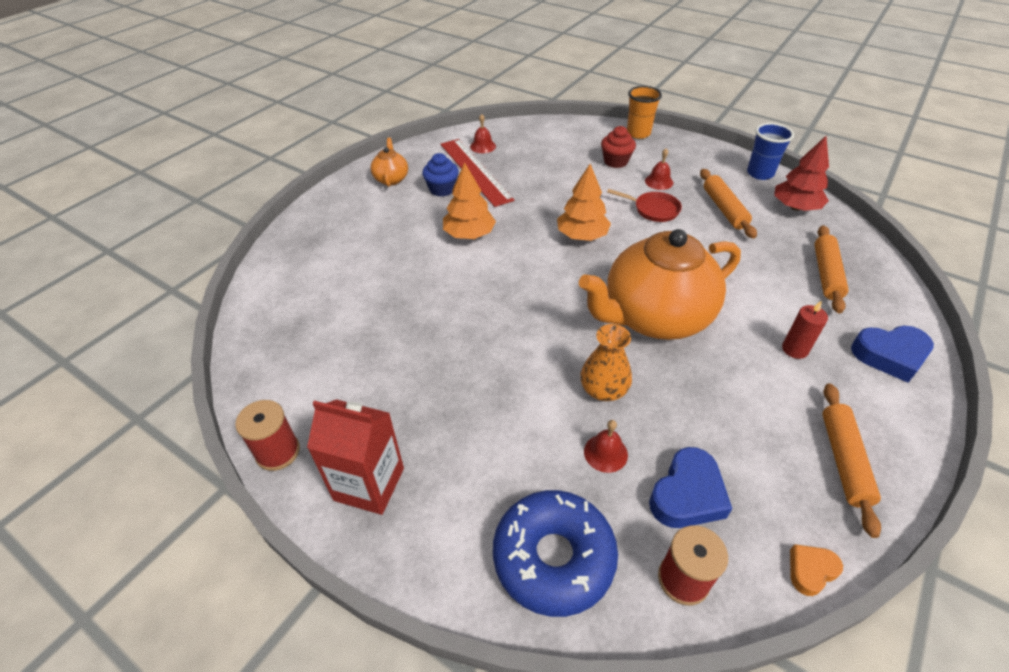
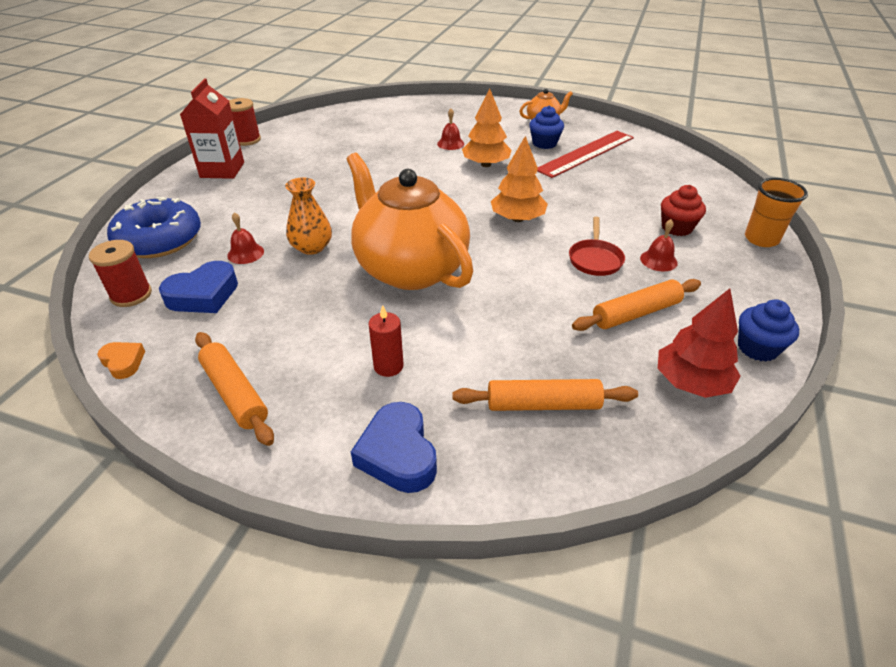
camera: 75 degrees right, 5 degrees down
red bell [470,114,496,153] -> red bell moved to [437,109,464,150]
blue heart [649,447,732,528] -> blue heart turned 60 degrees counterclockwise [159,261,238,313]
blue cup [747,123,794,180] -> blue cupcake [738,300,799,362]
orange rolling pin [822,383,881,538] -> orange rolling pin turned 60 degrees clockwise [195,332,274,446]

